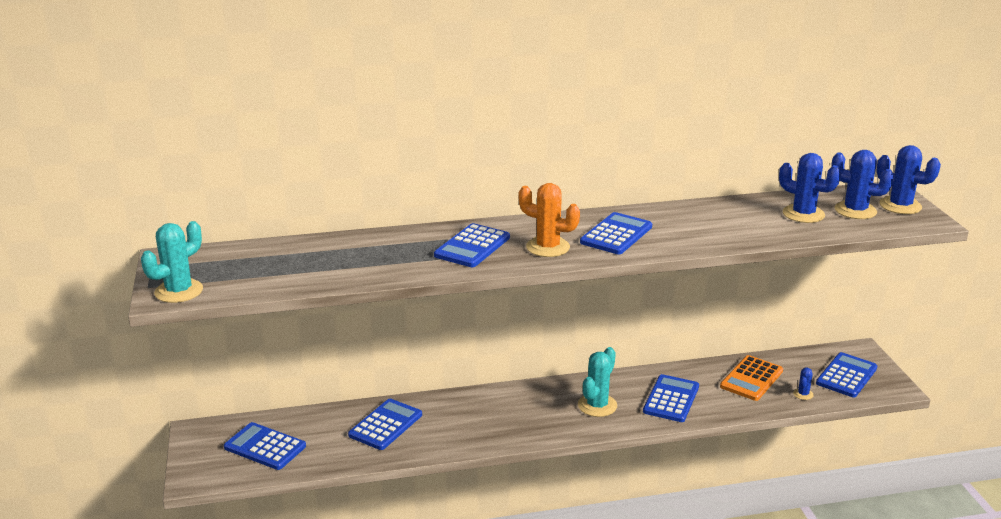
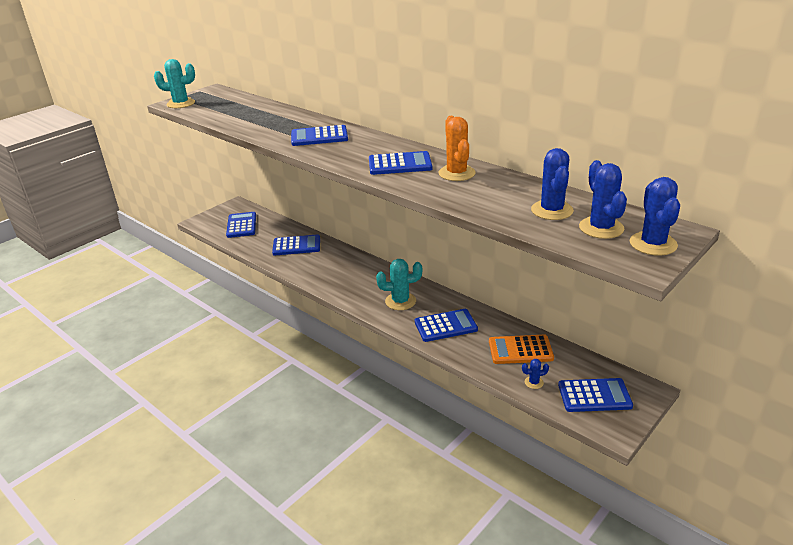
camera: 55 degrees right, 5 degrees up
orange cactus [519,183,580,257] -> orange cactus moved to [438,116,476,181]

